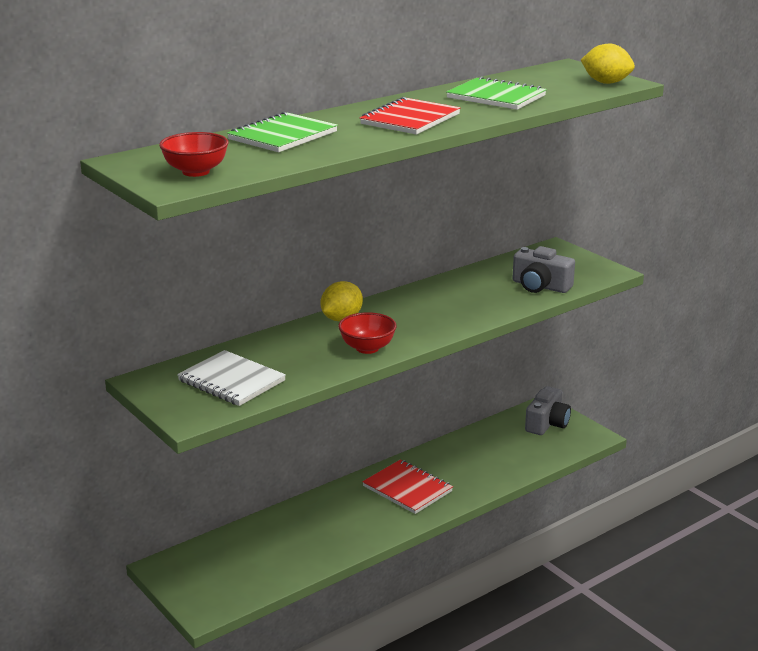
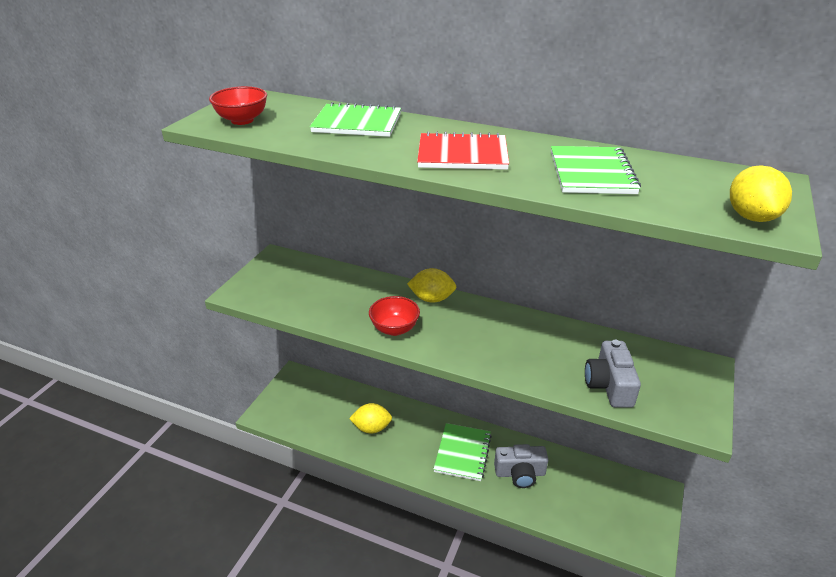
camera: 60 degrees right, 10 degrees up
white notebook [177,350,286,406] -> none
red notebook [362,460,453,514] -> green notebook [433,423,492,481]
grey camera [525,386,571,435] -> grey camera moved to [494,444,548,488]
none -> yellow lemon [349,403,392,434]

